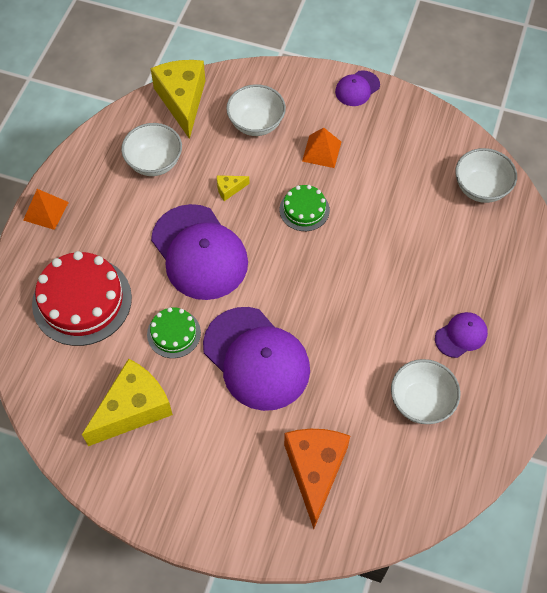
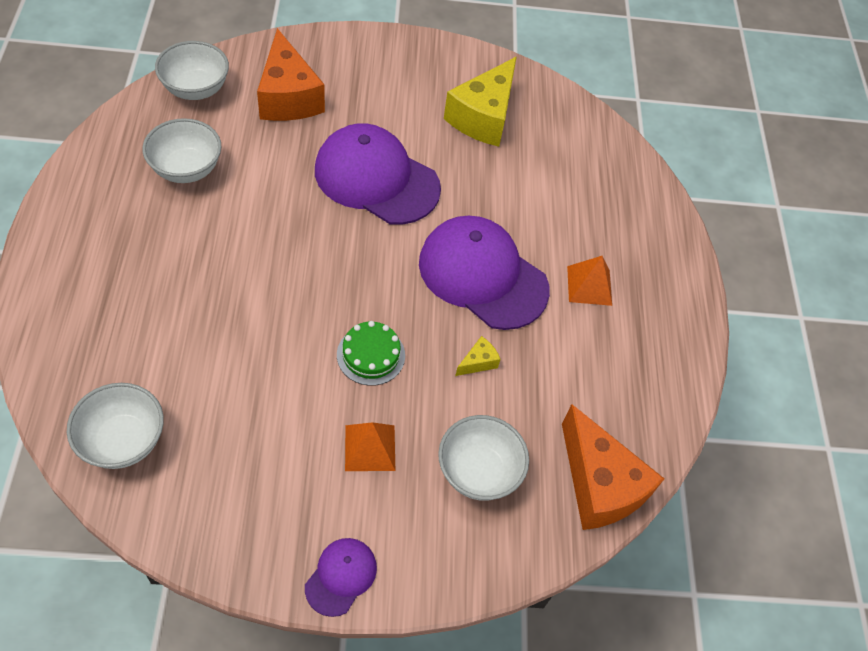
camera: 155 degrees right, 5 degrees down
orange pyramid [23,189,69,230] -> orange pyramid moved to [567,256,612,306]
red cake [32,251,132,346] -> none
white bowl [121,123,182,176] -> white bowl moved to [155,41,229,100]
green cake [147,307,201,358] -> none
yellow cheese [150,60,205,139] -> orange cheese [562,404,664,530]
purple cap [435,312,488,358] -> none

